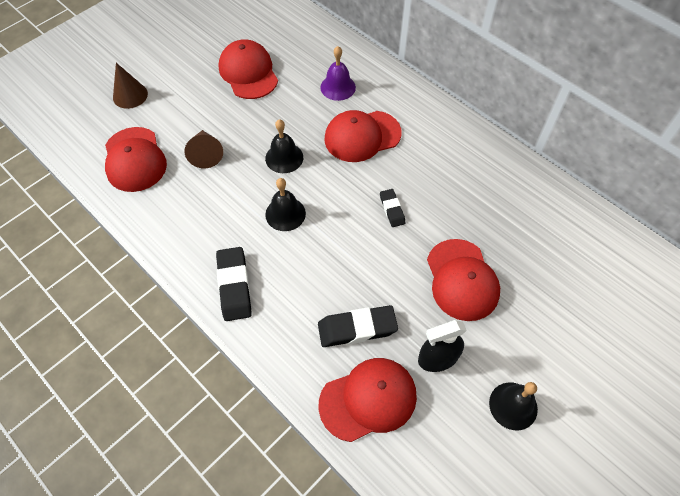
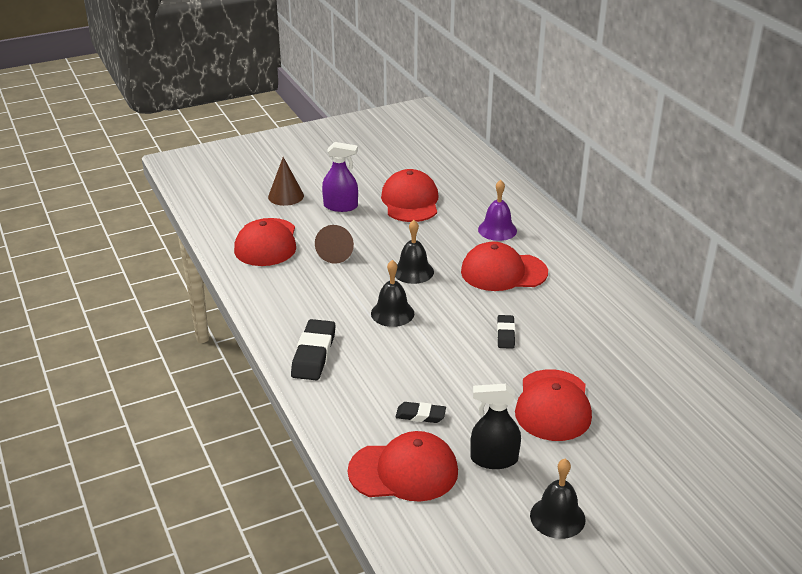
camera: 20 degrees right, 25 degrees down
black eraser [318,305,398,347] -> black eraser [396,402,446,423], size x0.58
none -> purple spray bottle [322,142,358,212]

